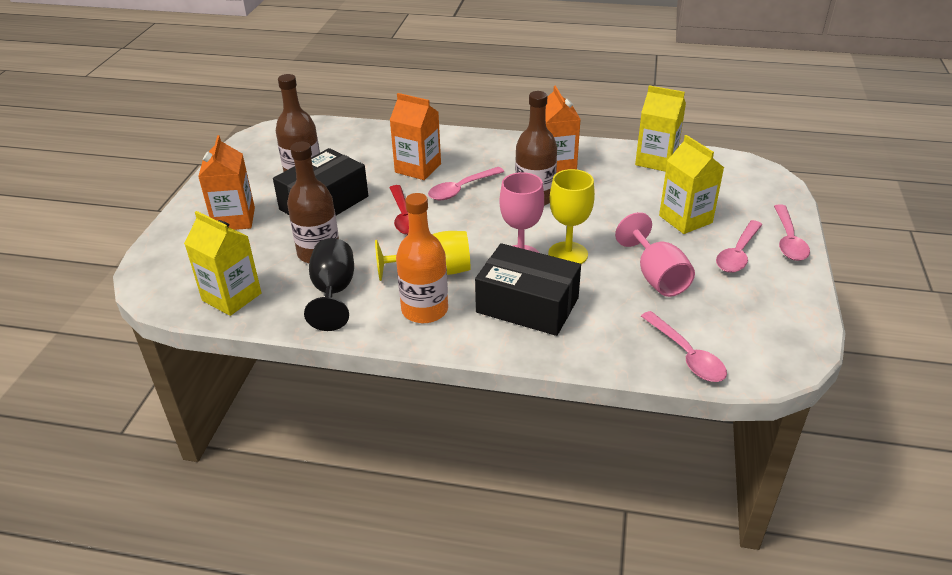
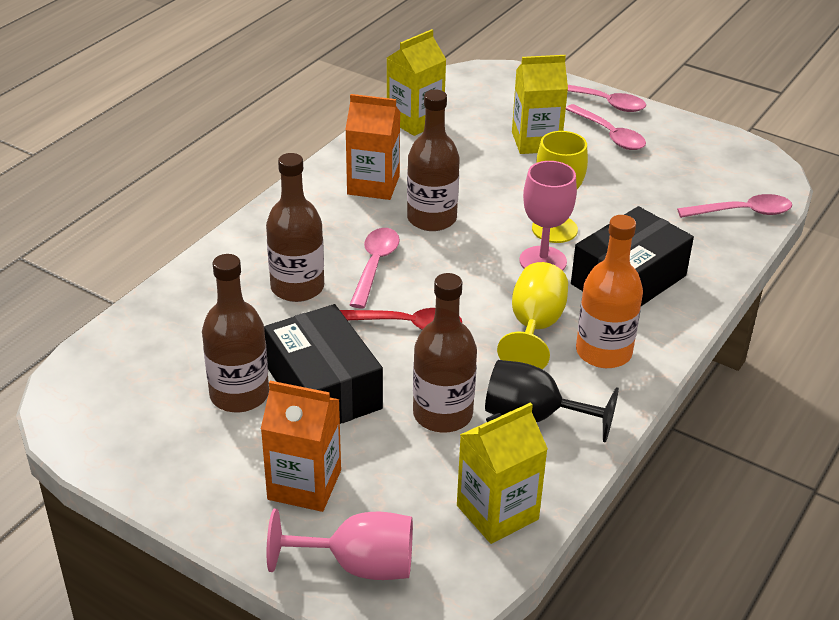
camera: 70 degrees left, 0 degrees up
orange carton [390,93,441,180] -> brown bottle [266,153,324,302]
pink spoon [428,167,504,200] -> pink spoon turned 150 degrees counterclockwise [349,228,400,308]
pink goblet [615,212,695,297] -> pink goblet moved to [267,509,413,580]

